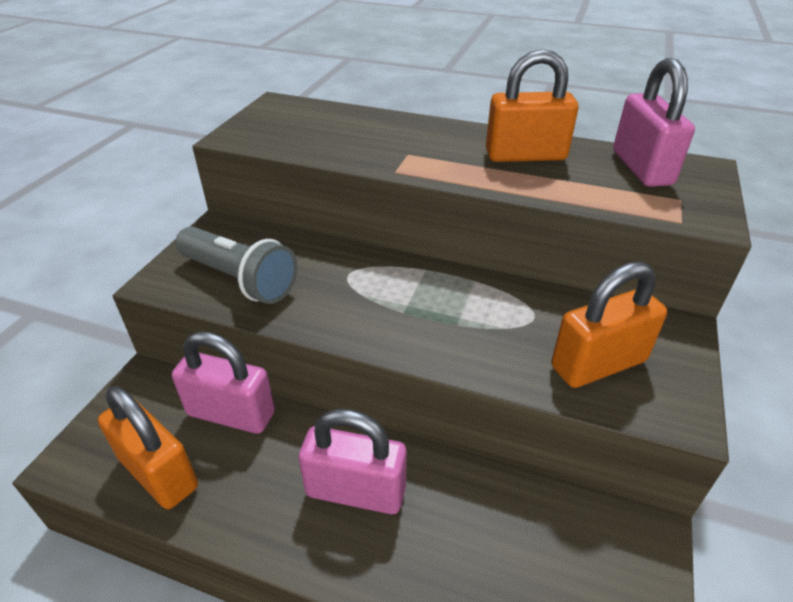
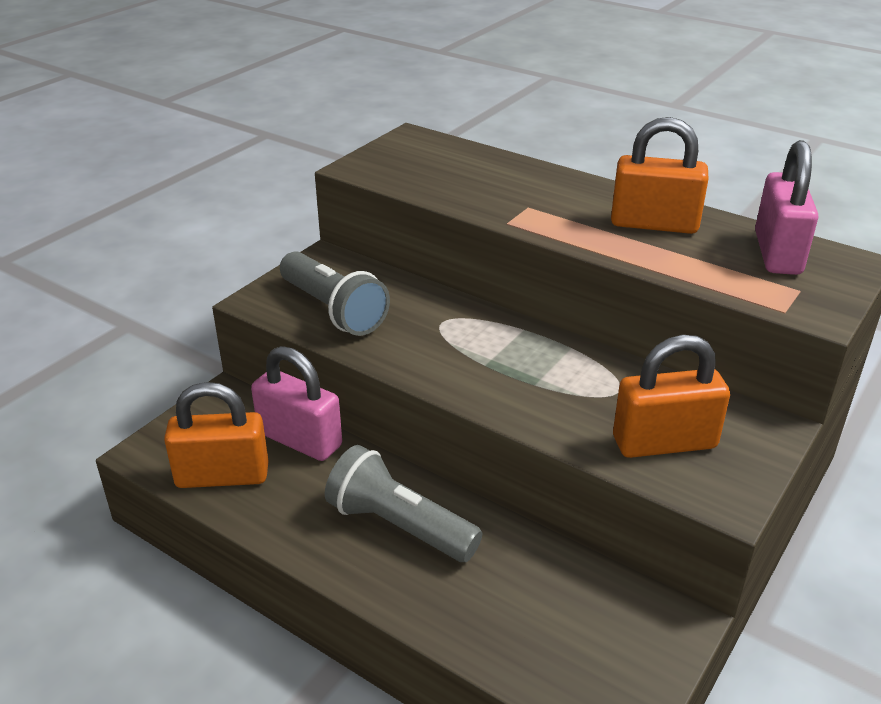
camera: 15 degrees right, 5 degrees down
orange padlock [98,386,198,509] -> orange padlock turned 60 degrees counterclockwise [164,382,269,488]
pink padlock [298,409,407,514] -> grey flashlight [325,445,482,562]

